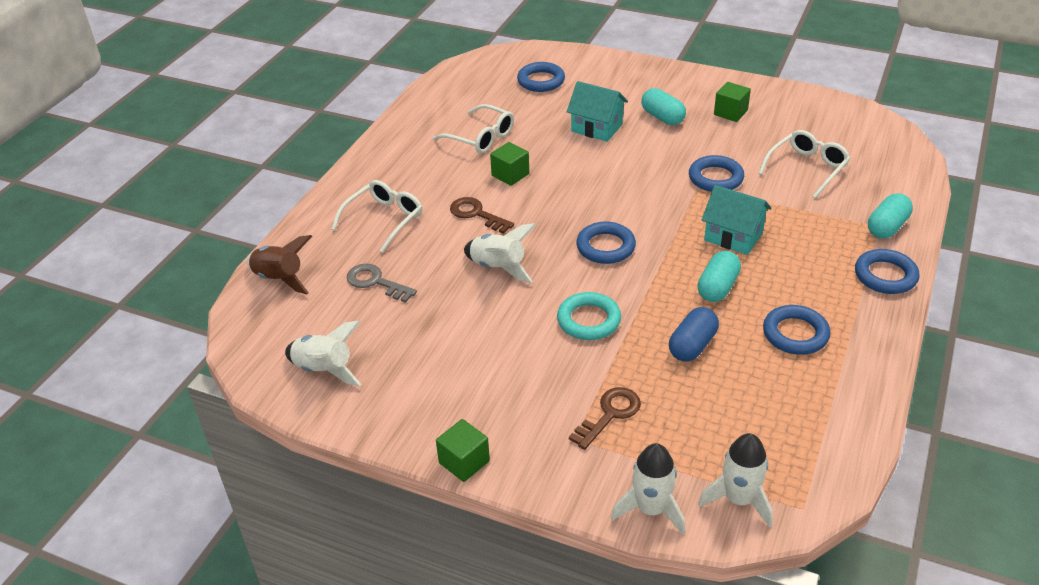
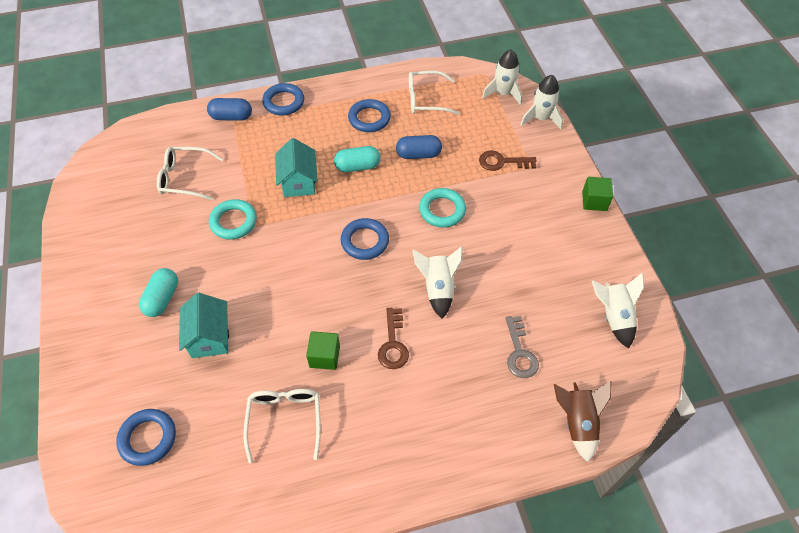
camera: 130 degrees left, 15 degrees up
white glasses [331,180,422,252] -> white glasses moved to [409,71,460,115]
blue ring [689,155,744,192] -> turquoise ring [209,199,257,240]
green cube [714,82,751,122] -> none
turquoise capsule [868,193,913,239] -> blue capsule [207,98,252,121]

